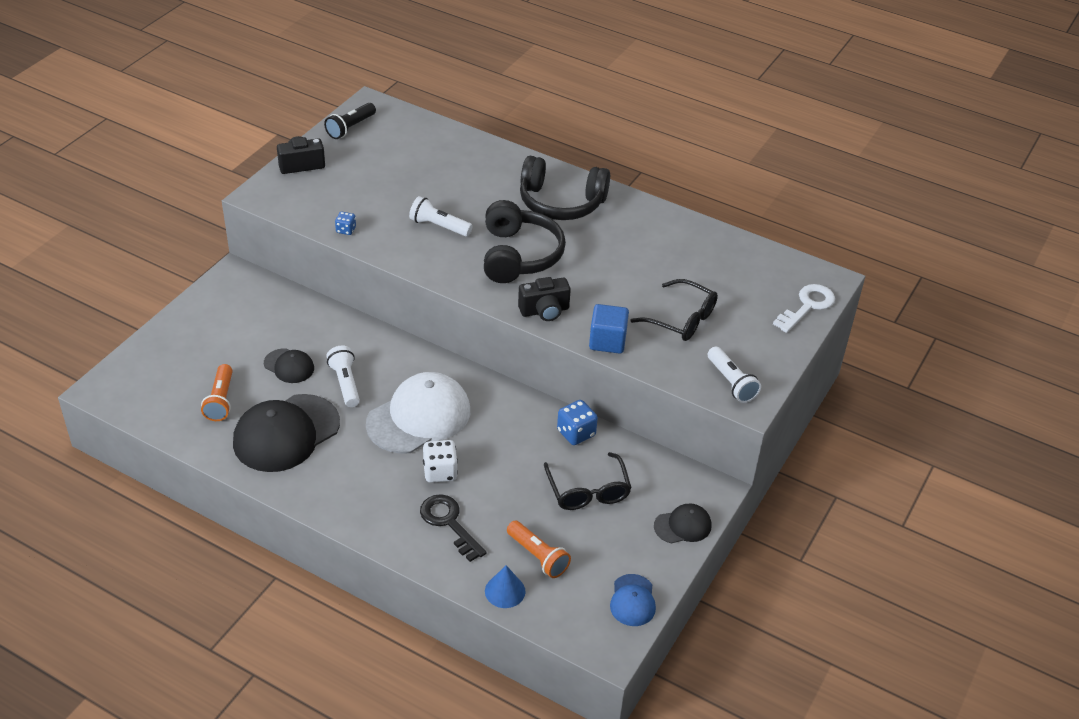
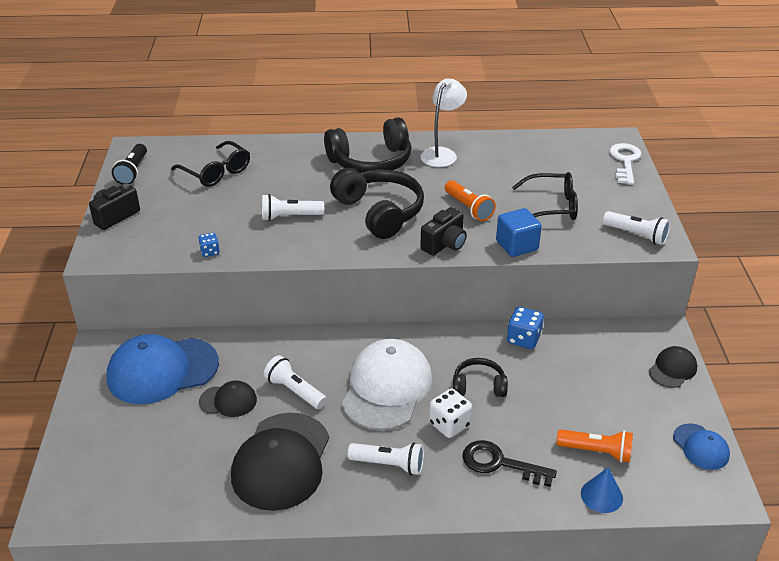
camera: 30 degrees left, 5 degrees down
orange flashlight [201,364,233,421] -> orange flashlight moved to [445,181,496,221]
black glasses [544,452,632,510] -> black glasses moved to [171,141,250,187]
none -> blue cap [107,334,219,404]
none -> white flashlight [348,442,424,475]
none -> white lamp [420,78,467,167]
none -> black headphones [453,358,508,397]

